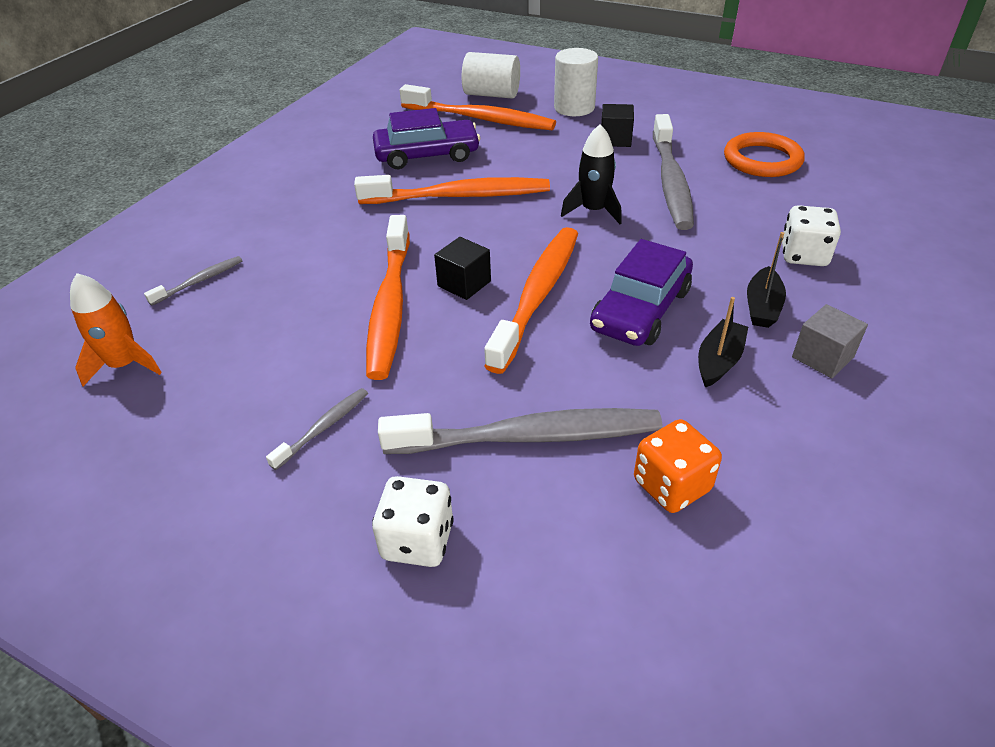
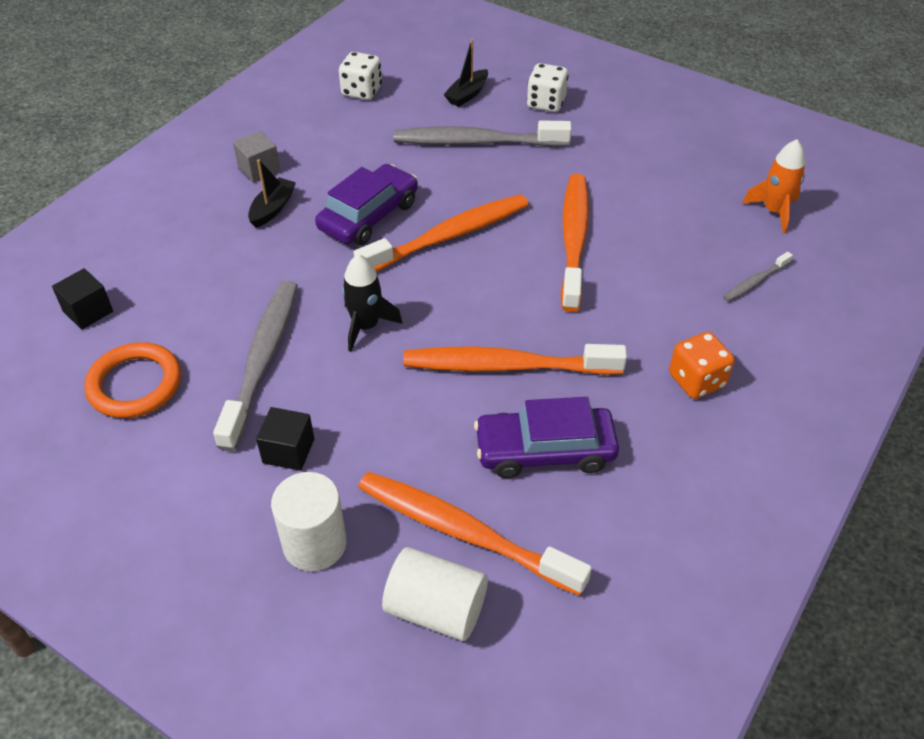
camera: 175 degrees left, 5 degrees up
grey toothbrush [266,388,368,470] -> none
black cube [434,237,491,300] -> black cube moved to [52,268,113,330]
orange toothbrush [484,227,578,374] -> orange toothbrush turned 150 degrees counterclockwise [353,194,529,272]
orange dice [634,419,722,513] -> orange dice moved to [669,332,735,399]
black boat [698,297,748,387] -> black boat moved to [443,39,488,107]
white dice [782,205,841,266] -> white dice moved to [339,52,382,100]

